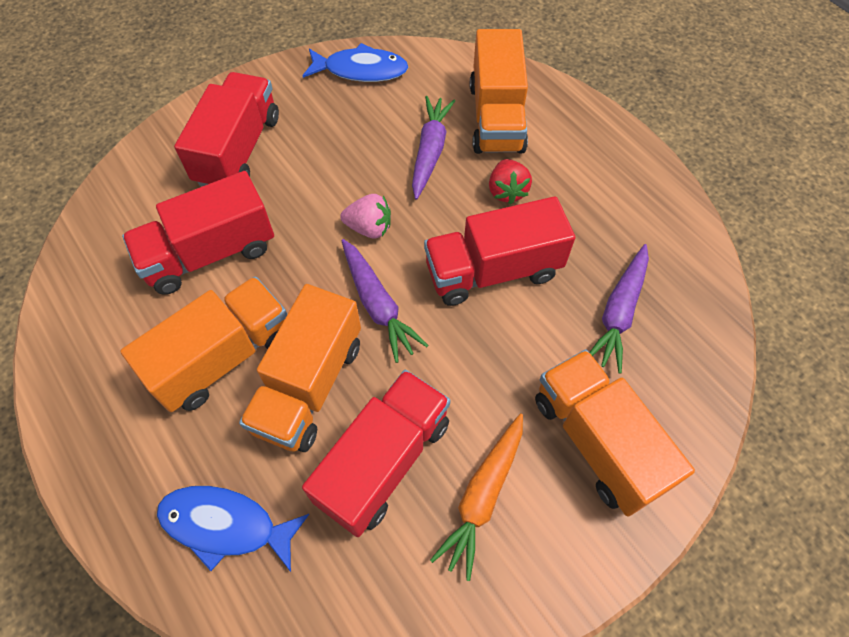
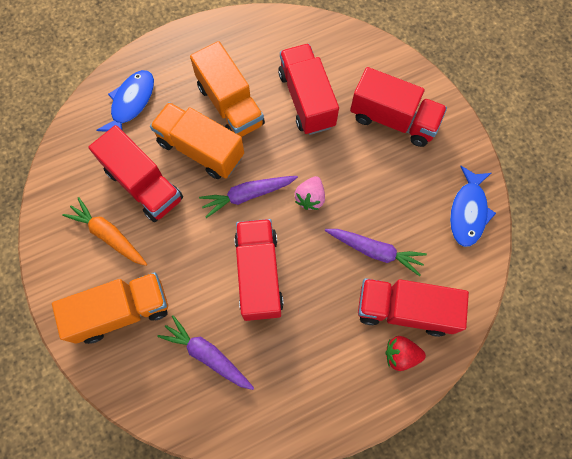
camera: 100 degrees right, 10 degrees up
orange truck [470,29,528,154] -> red truck [358,278,469,337]
red strawberry [489,159,532,205] -> red strawberry moved to [386,336,426,371]

